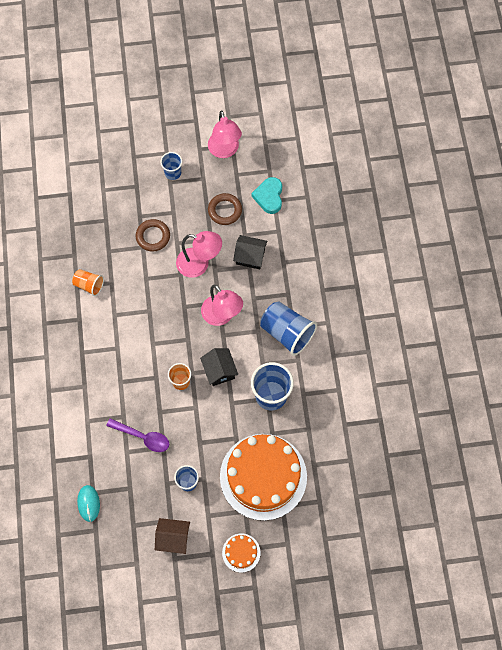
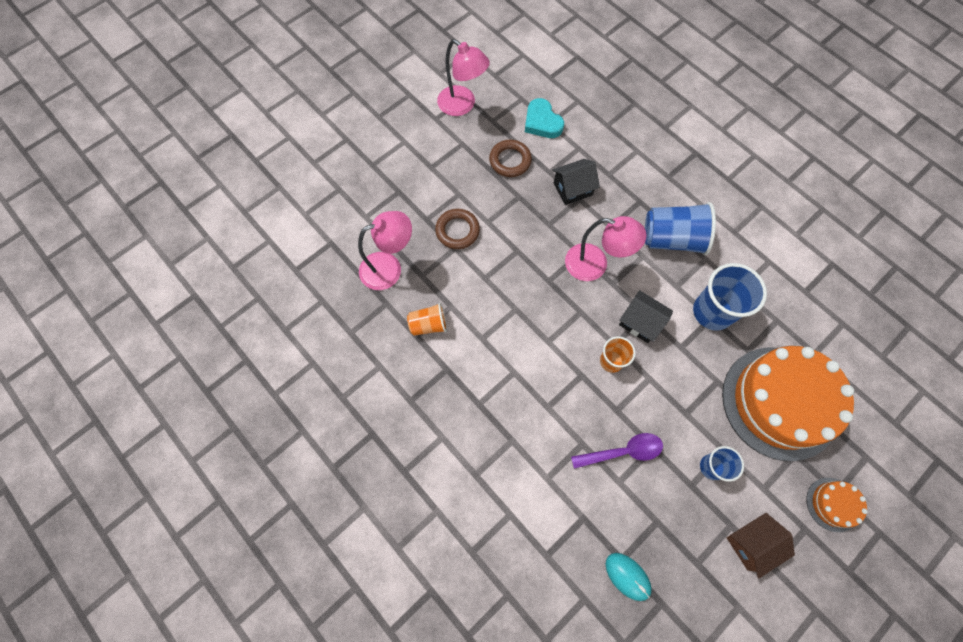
camera: 35 degrees left, 0 degrees up
blue cup [160,152,182,180] -> none
pink lamp [176,231,222,278] -> pink lamp moved to [358,211,412,290]

